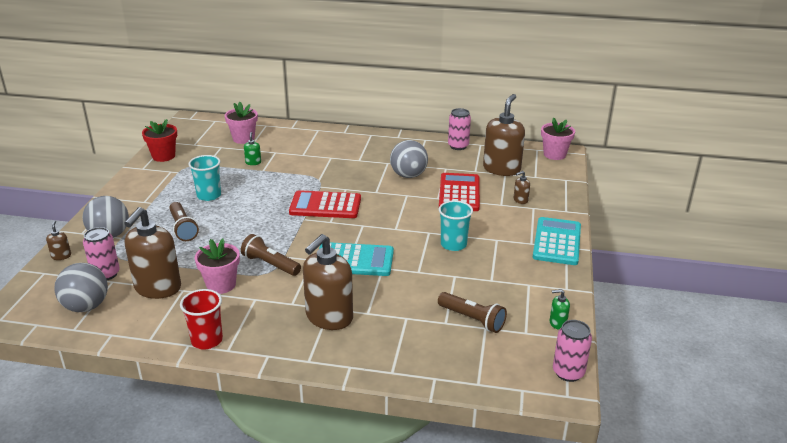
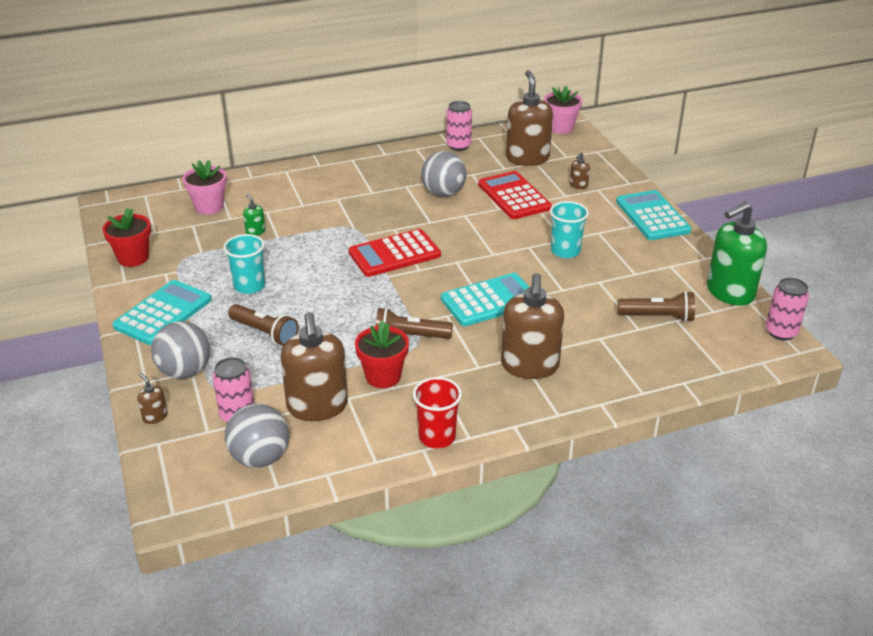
camera: 30 degrees left, 5 degrees up
pink flower pot [194,239,240,294] -> red flower pot [355,320,409,388]
green soap dispenser [550,289,570,330] -> green soap dispenser [707,202,767,306], size x2.40
none -> turquoise calculator [112,280,212,345]

